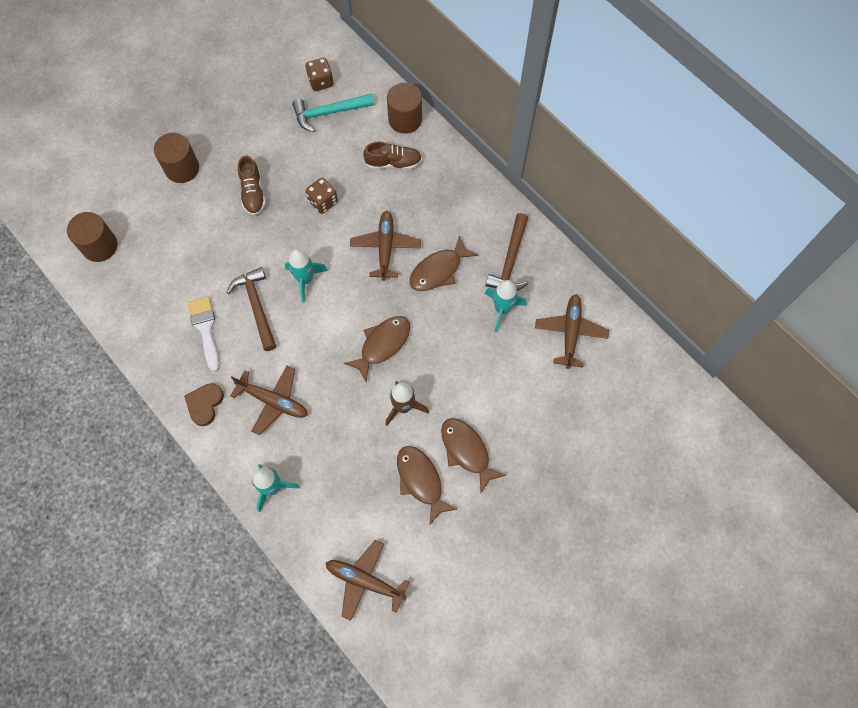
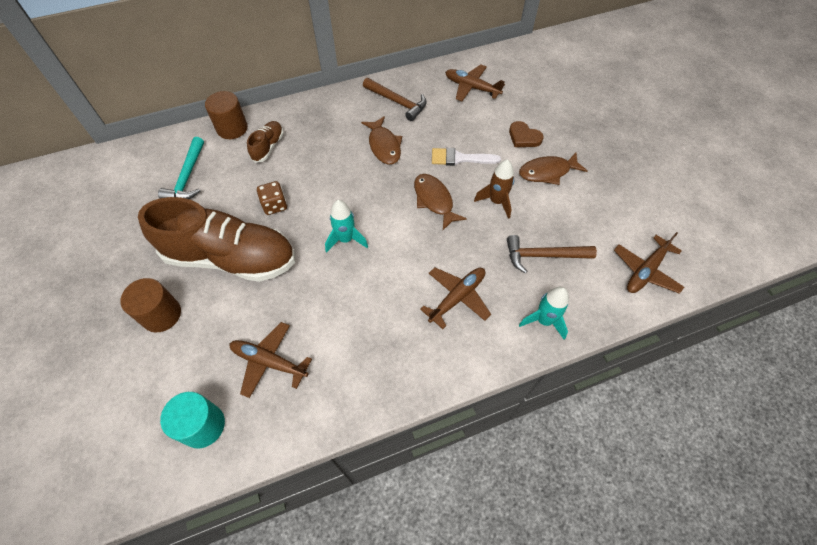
camera: 70 degrees left, 10 degrees down
brown cylinder [67,212,118,262] -> turquoise cylinder [160,392,225,448]
brown heart [184,383,224,426] -> brown heart moved to [509,121,544,147]
white brush [188,296,219,372] -> white brush moved to [432,148,501,166]
brown hammer [227,267,276,351] -> brown hammer moved to [507,235,597,273]
brown shoe [238,156,266,216] -> brown shoe [138,197,295,282], size x2.31
brown dice [306,58,334,91] -> none
brown plane [350,211,421,281] -> brown plane moved to [230,322,312,398]
brown fish [397,446,457,525] -> none
turquoise rocket [485,280,527,332] -> none

